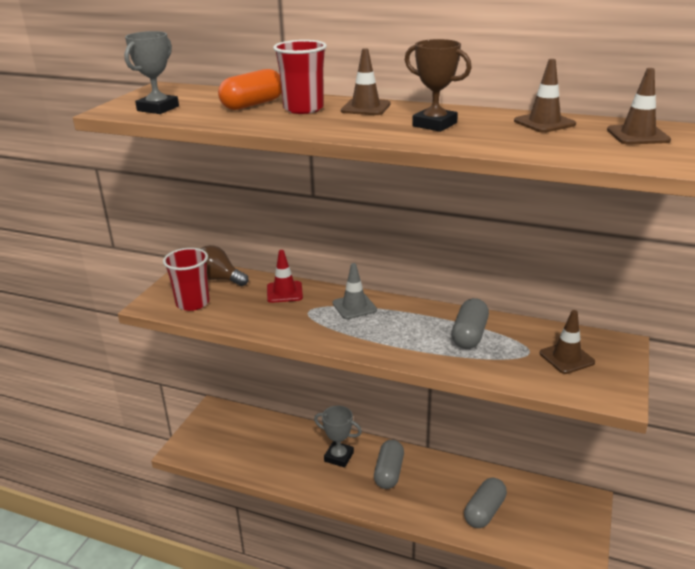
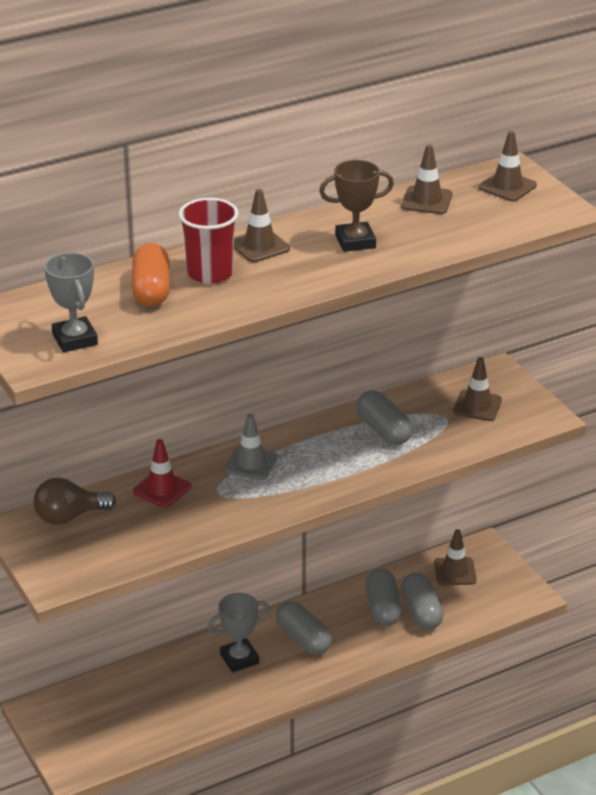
camera: 50 degrees left, 5 degrees up
red cup [163,248,210,311] -> none
none -> grey capsule [366,569,401,626]
none -> brown traffic cone [434,529,477,585]

